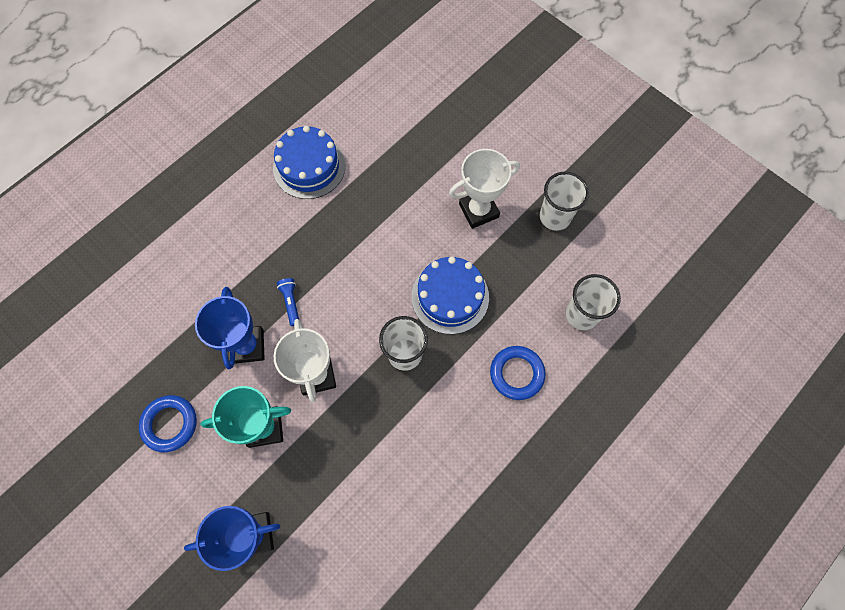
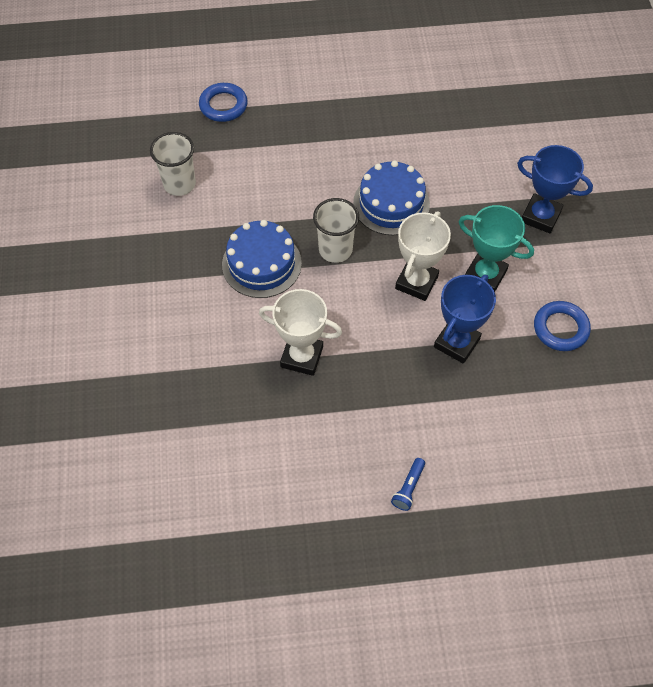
camera: 140 degrees left, 10 degrees down
blue cake [273,126,345,199] -> blue cake moved to [353,161,430,235]
blue flashlight [277,278,299,326] -> blue flashlight moved to [391,458,425,511]
white trophy [449,149,520,229] -> white trophy moved to [259,289,342,376]
blue ring [490,346,545,400] -> blue ring moved to [199,83,248,122]
white cup [540,172,589,231] -> none

